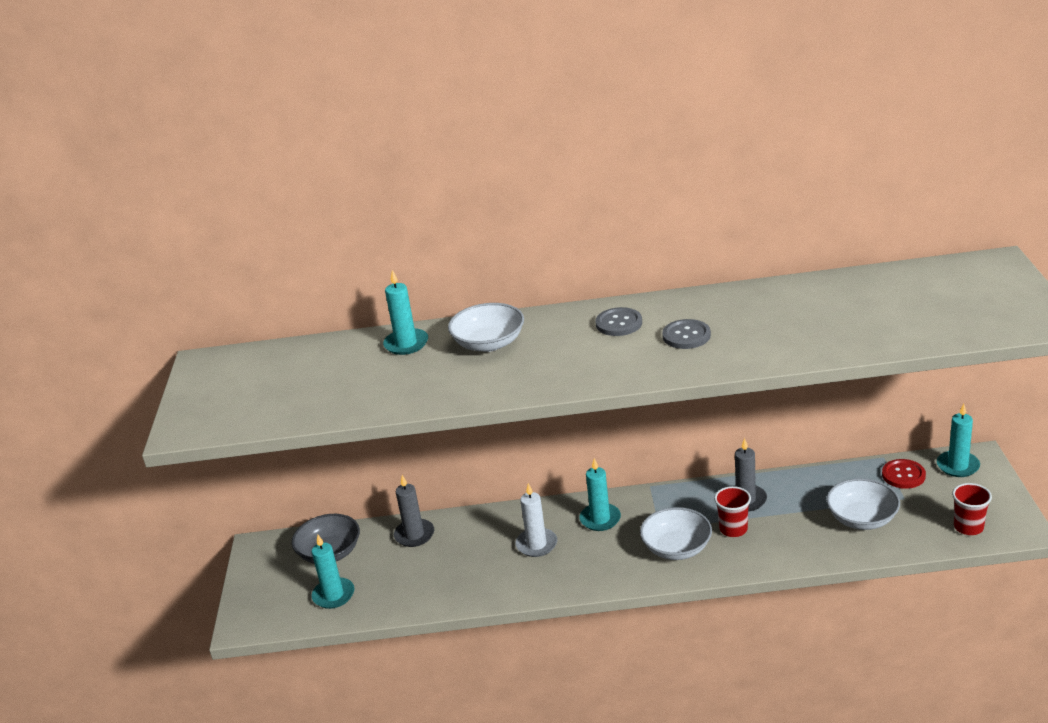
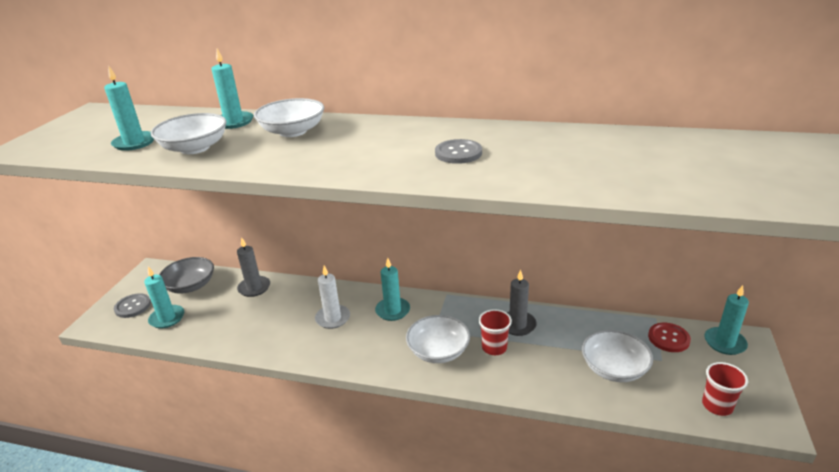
camera: 15 degrees right, 0 degrees up
grey button [596,307,642,336] -> grey button moved to [114,293,151,318]
none -> turquoise candle [104,65,154,151]
none -> white bowl [151,113,226,154]

